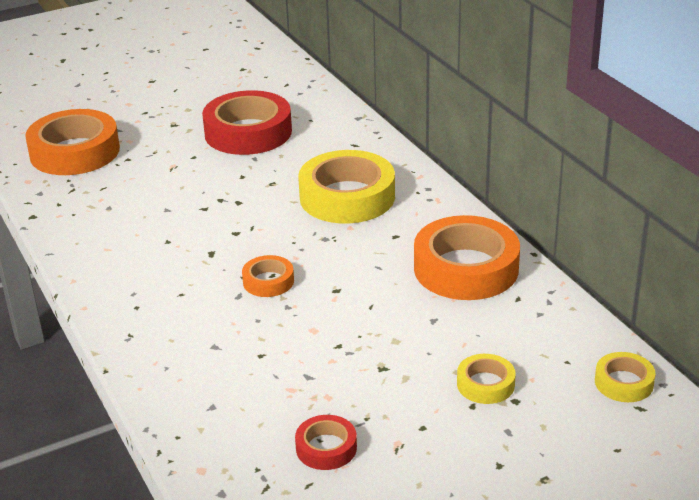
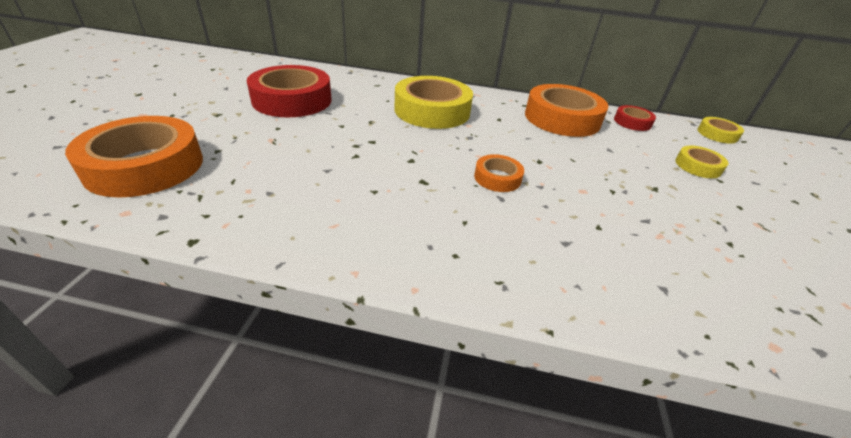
camera: 55 degrees left, 5 degrees up
red tape [295,415,357,470] -> red tape moved to [614,105,656,131]

